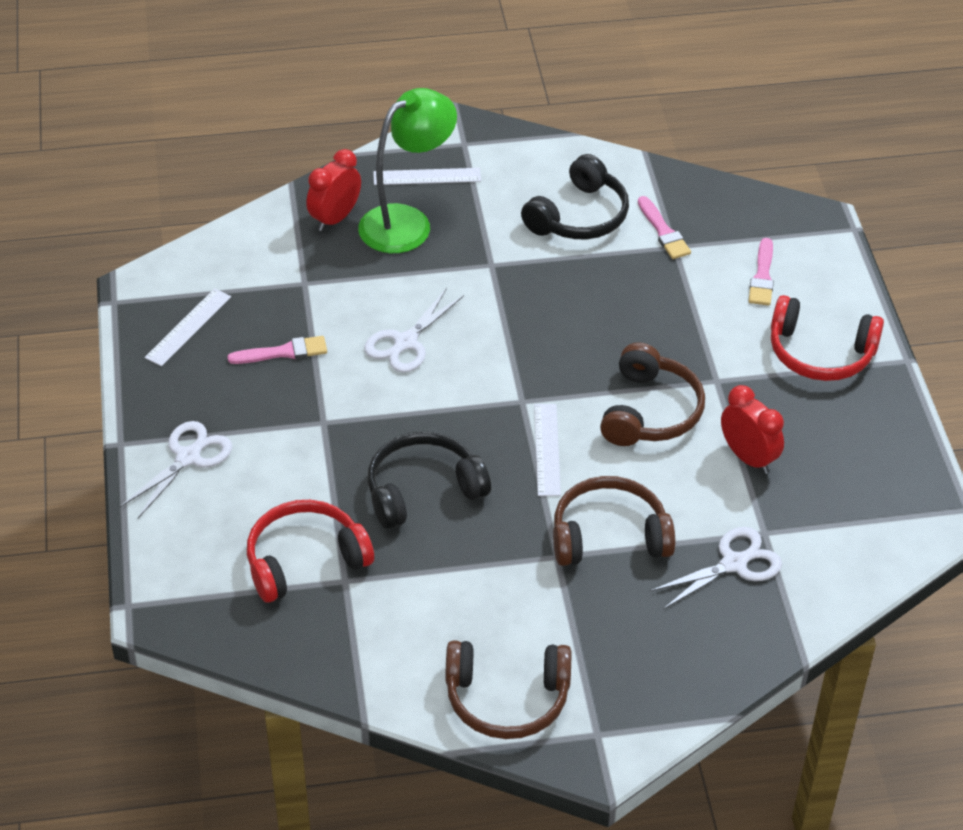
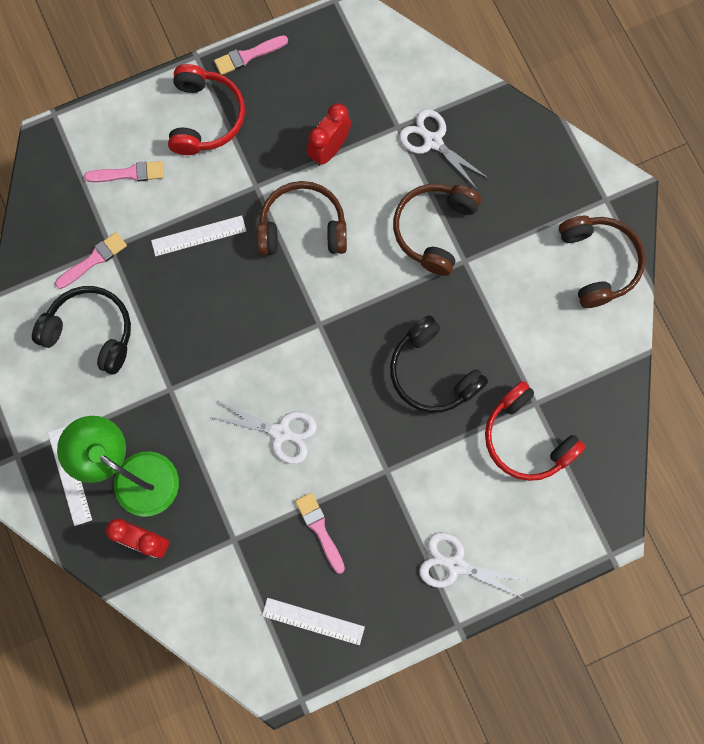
camera: 105 degrees left, 30 degrees up
white ruler [534,404,561,496] -> white ruler moved to [151,215,246,256]
brown headphones [553,476,675,566] -> brown headphones turned 45 degrees clockwise [393,184,481,276]
none -> pink brush [214,35,288,75]

